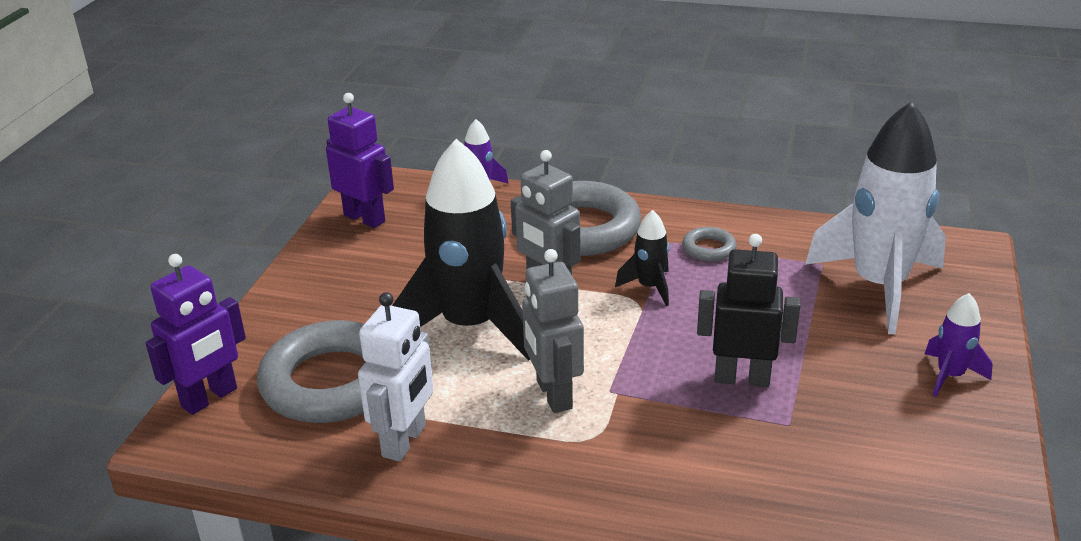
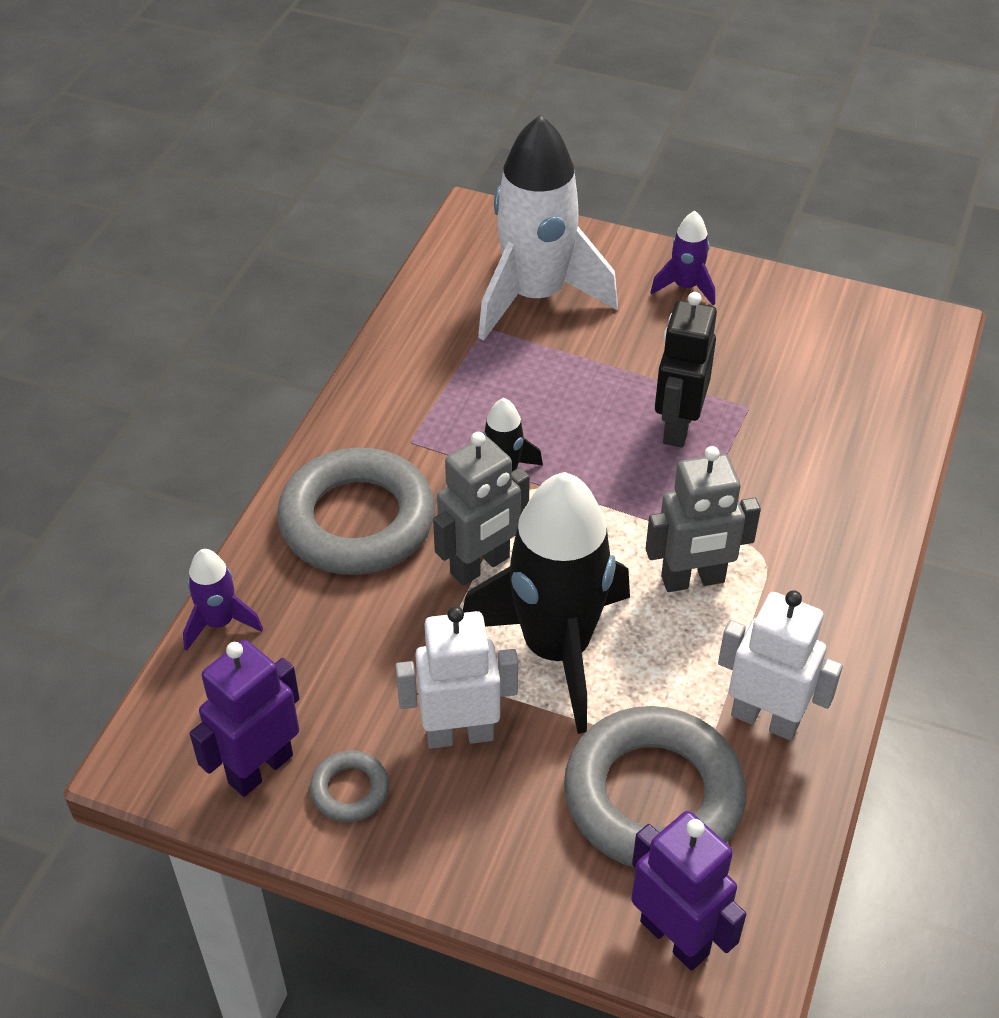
camera: 85 degrees left, 15 degrees up
grey ring [682,227,737,262] -> grey ring moved to [310,750,389,822]
none -> white robot [396,606,518,749]

